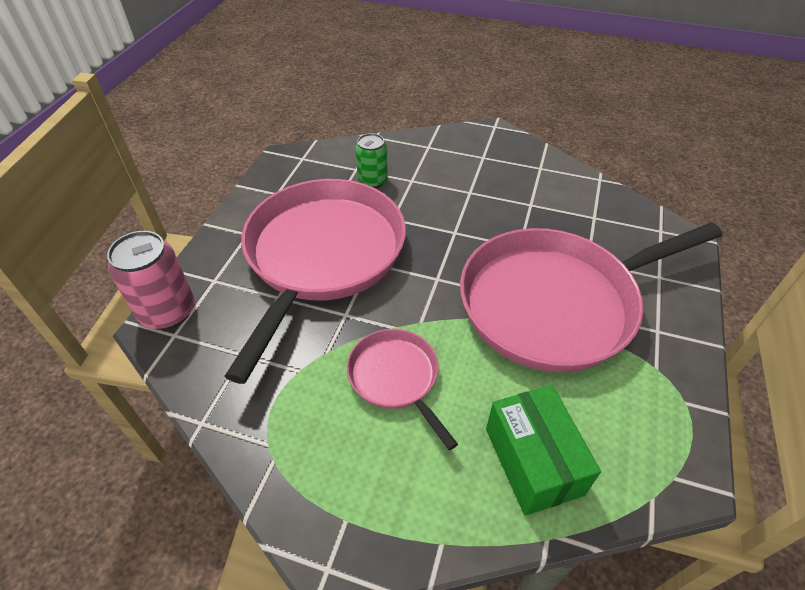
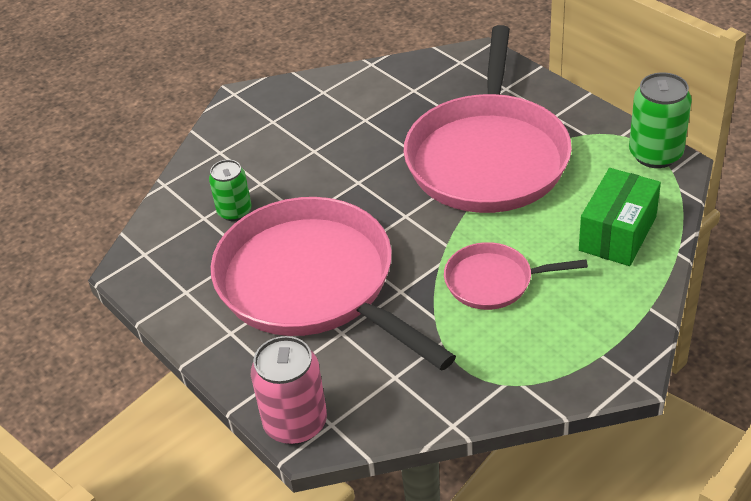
camera: 55 degrees left, 5 degrees down
green box [486,385,601,516] -> green box turned 75 degrees counterclockwise [579,168,661,266]
none -> green can [629,73,692,168]

